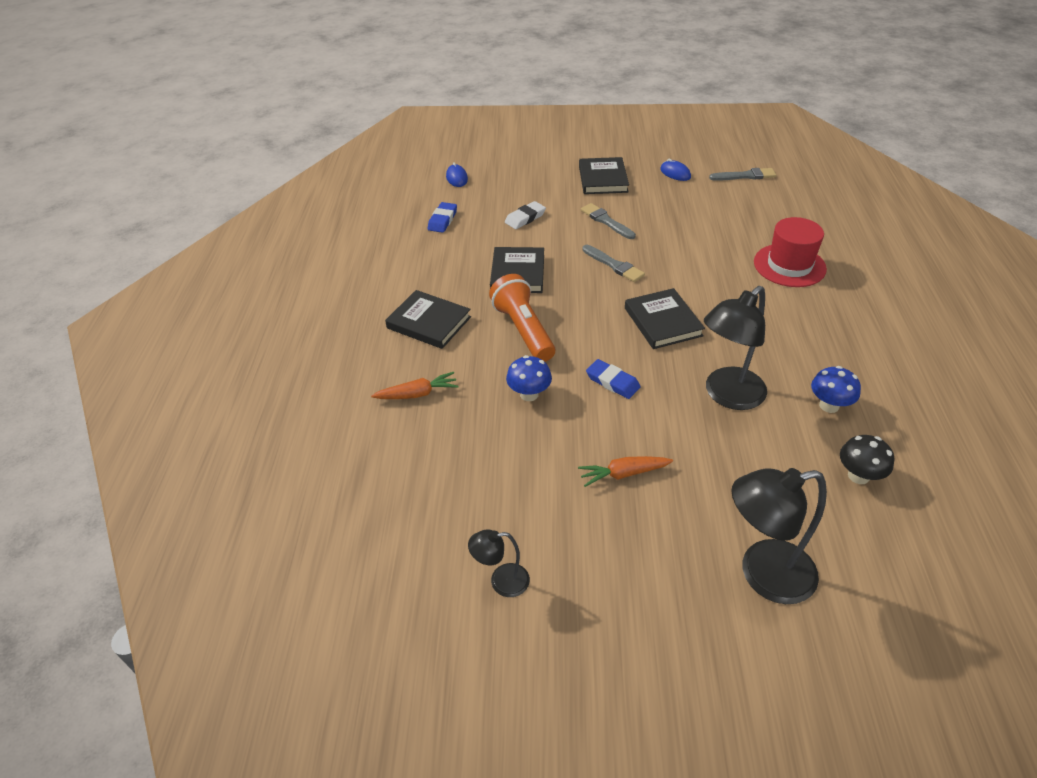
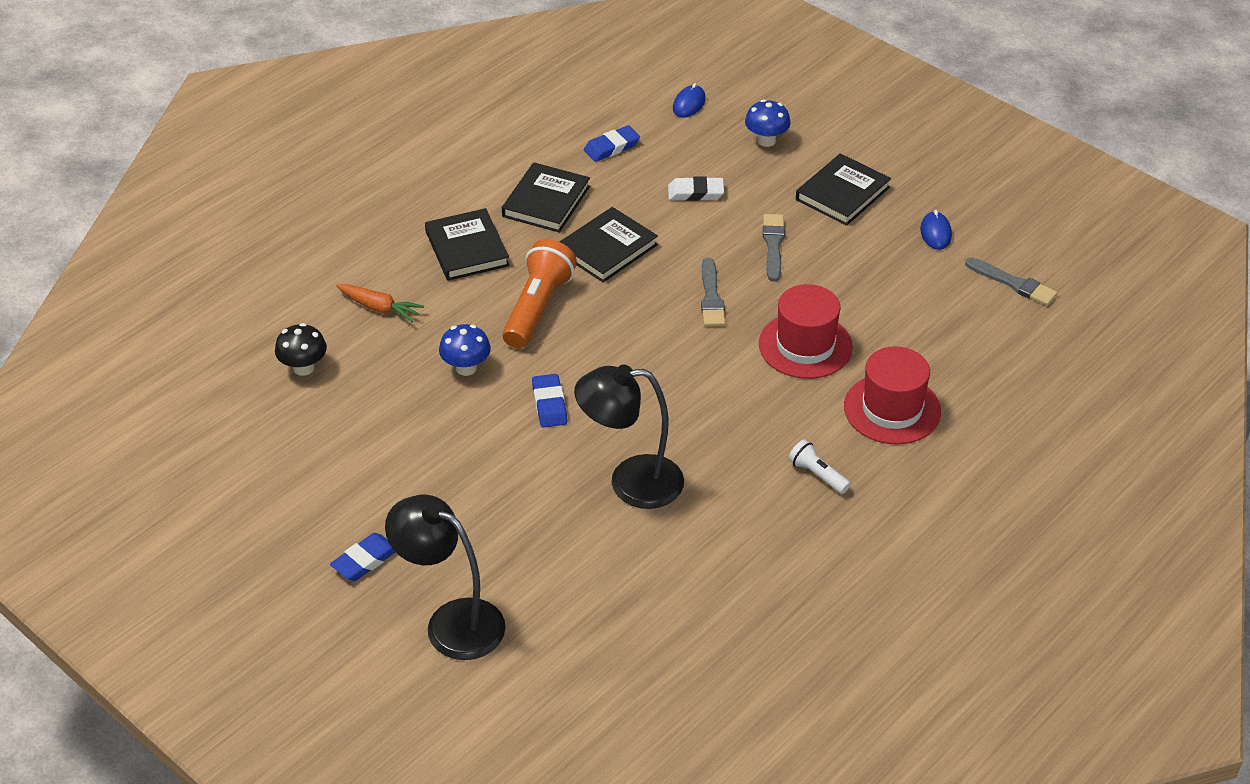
camera: 40 degrees right, 0 degrees up
black lamp [468,529,530,597] -> none
orange carrot [578,456,673,487] -> none
black book [625,288,705,349] -> black book moved to [502,162,590,233]
blue mushroom [811,366,861,413] -> blue mushroom moved to [745,99,791,147]
black mushroom [840,435,894,484] -> black mushroom moved to [275,323,327,376]
none -> blue eraser [330,533,395,581]
none -> red hat [759,284,853,379]
none -> white flashlight [788,439,851,494]

